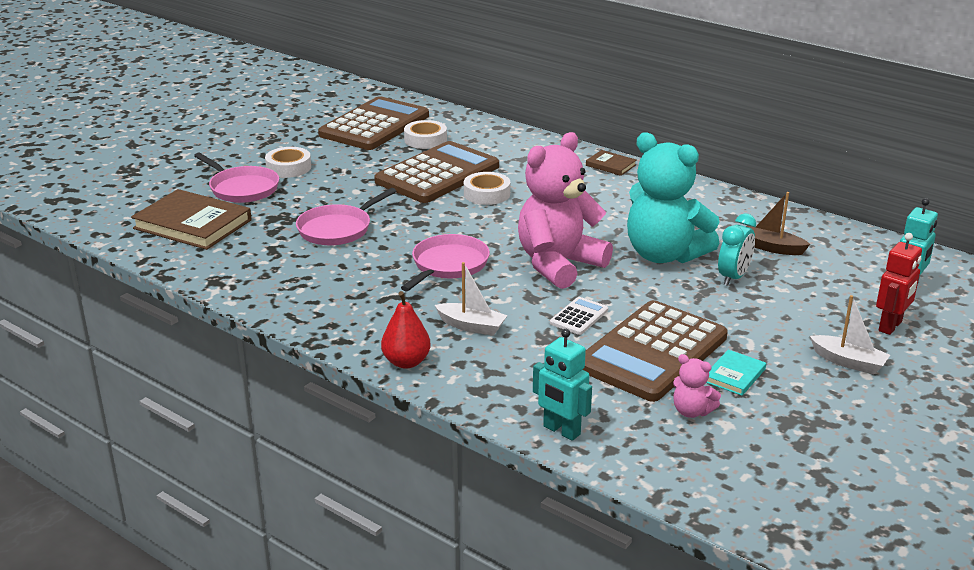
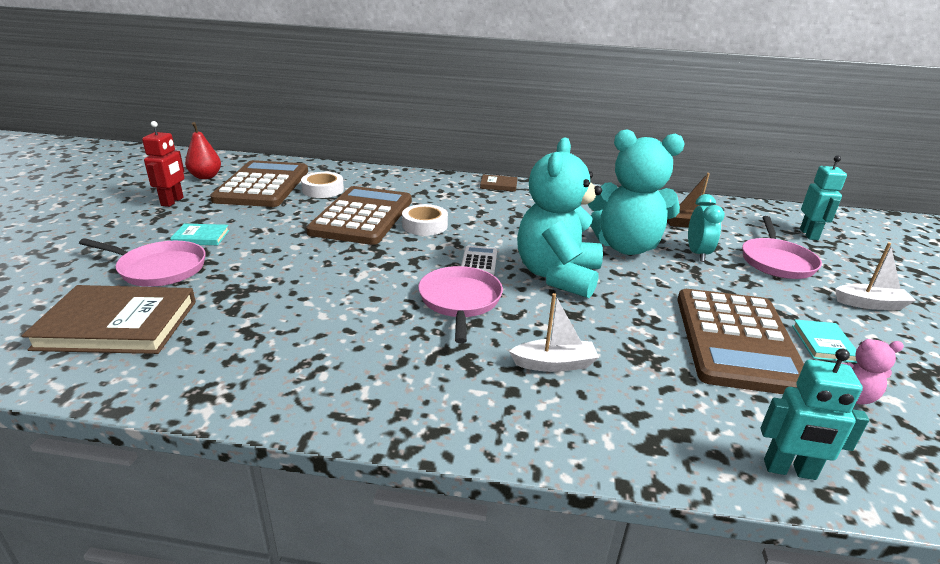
camera: 30 degrees left, 0 degrees up
white tape [265,147,311,178] -> turquoise book [170,224,229,245]
pink pan [296,188,397,245] -> pink pan moved to [742,216,822,279]
red pear [381,291,431,369] -> red pear moved to [185,122,221,179]
pink teddy bear [518,132,613,289] -> turquoise teddy bear [517,137,603,298]
white calculator [550,297,608,335] -> white calculator moved to [461,246,497,275]
red robot [876,233,922,335] -> red robot moved to [142,121,185,207]

